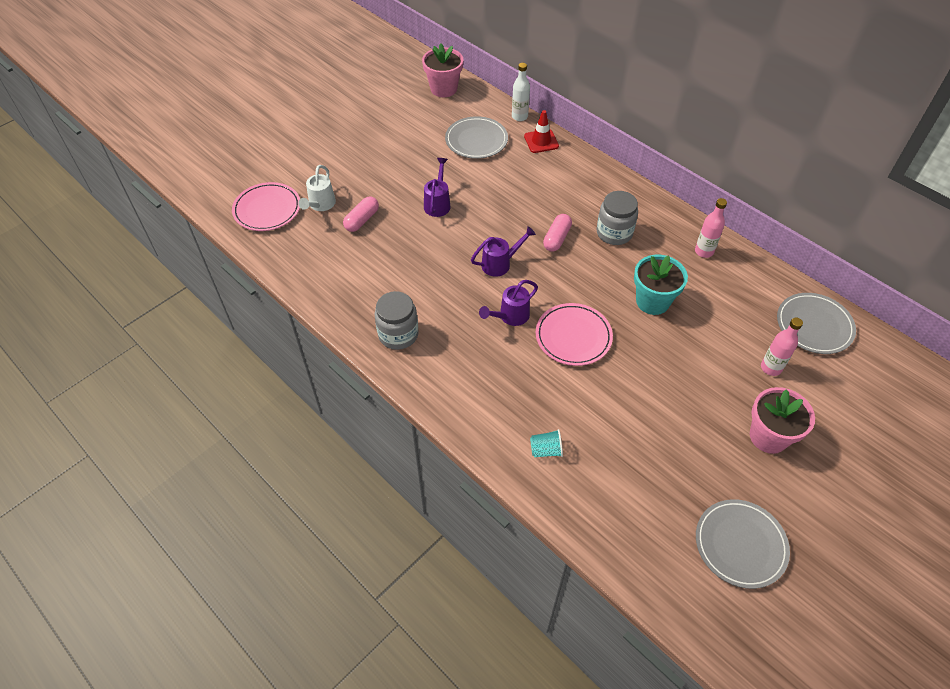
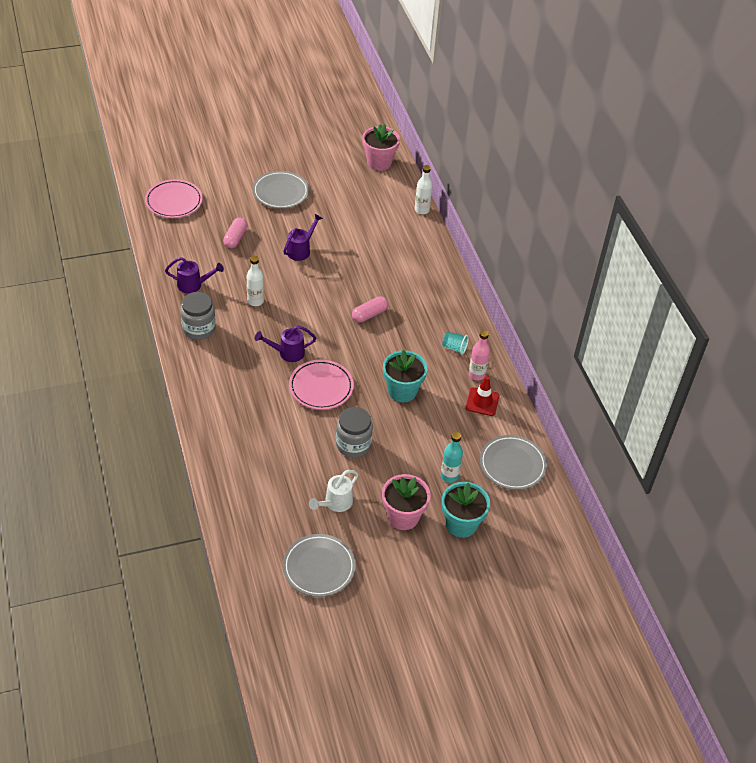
camera: 25 degrees right, 5 degrees down
white watering can [298,165,336,211] -> white watering can moved to [309,470,359,512]
pink capsule [343,196,379,232] -> pink capsule turned 45 degrees counterclockwise [223,217,247,248]
grey plate [445,116,508,159] -> grey plate moved to [253,171,309,209]
purple watering can [471,226,536,277] -> purple watering can moved to [165,257,224,293]
red traffic cone [524,110,559,153] -> red traffic cone moved to [465,376,499,416]
turquoise cup [530,429,563,457] -> turquoise cup moved to [442,332,469,354]
grey jar [597,191,638,245] -> grey jar moved to [336,407,373,458]
pink bottle [761,318,803,376] -> turquoise bottle [441,432,463,483]
none -> white bottle [247,256,264,306]
none -> turquoise flower pot [442,482,490,538]

